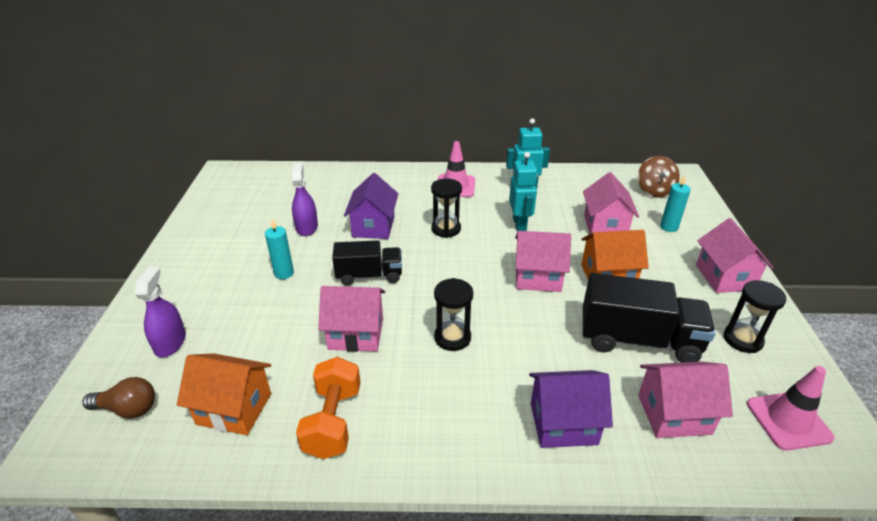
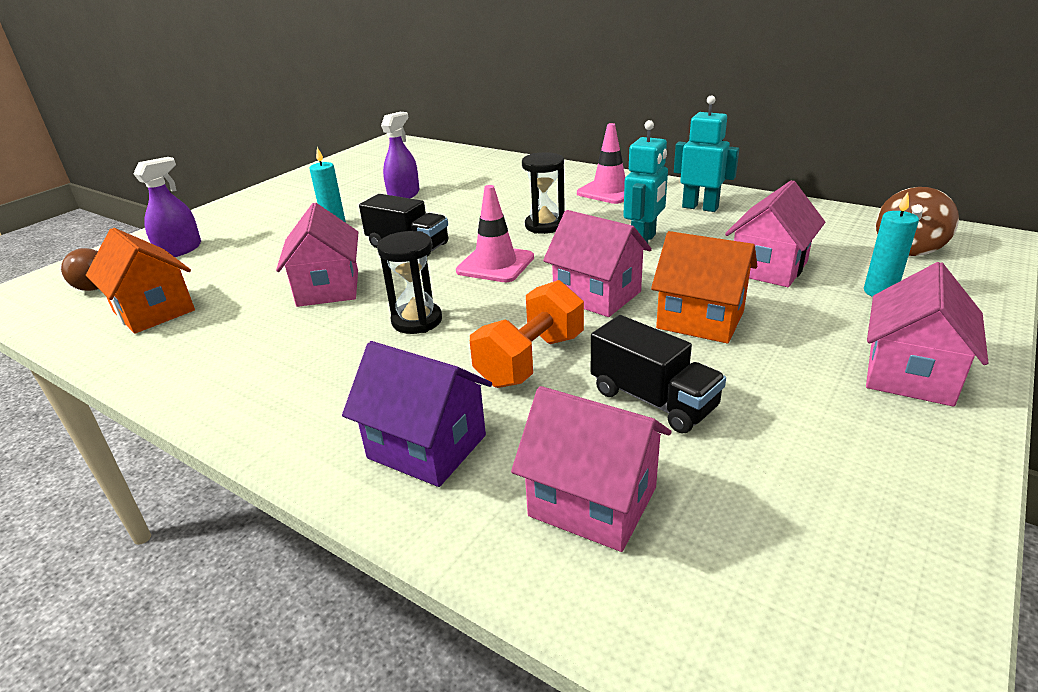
camera: 35 degrees right, 5 degrees down
orange dumbbell [296,357,361,459] -> orange dumbbell moved to [470,280,584,388]
pink house [318,286,385,352] -> pink house turned 45 degrees clockwise [276,203,358,307]
purple house [344,173,398,239] -> none
black truck [583,273,716,363] -> black truck [591,315,726,433], size x0.64
black hourglass [723,280,786,353] -> none
pink traffic cone [747,366,835,451] -> pink traffic cone moved to [456,185,534,282]

